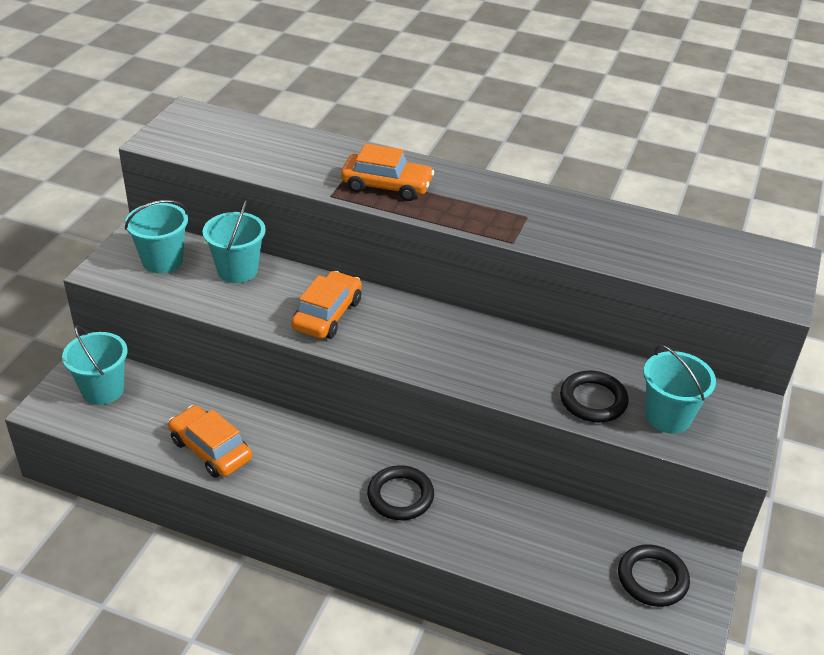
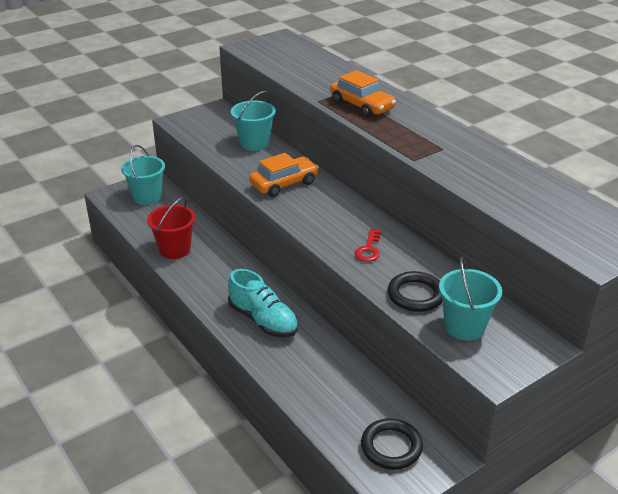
camera: 35 degrees right, 5 degrees down
turquoise bucket [125,200,188,273] -> none
orange car [168,405,252,478] -> red bucket [147,197,195,259]
black ring [367,465,434,520] -> turquoise shoe [228,269,298,338]
none -> red key [354,229,381,262]

